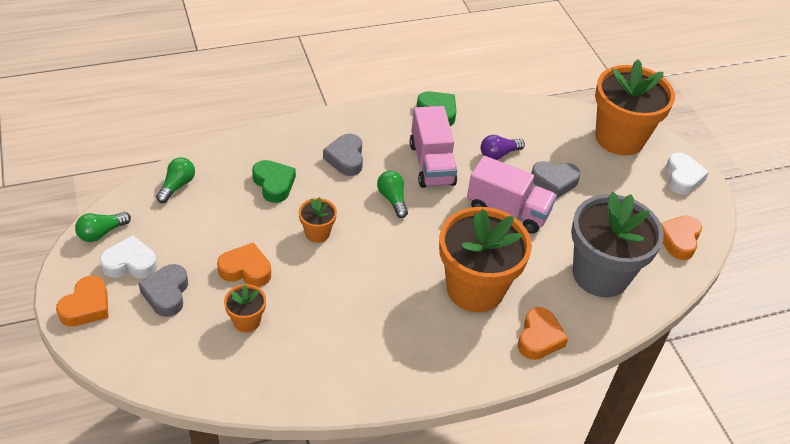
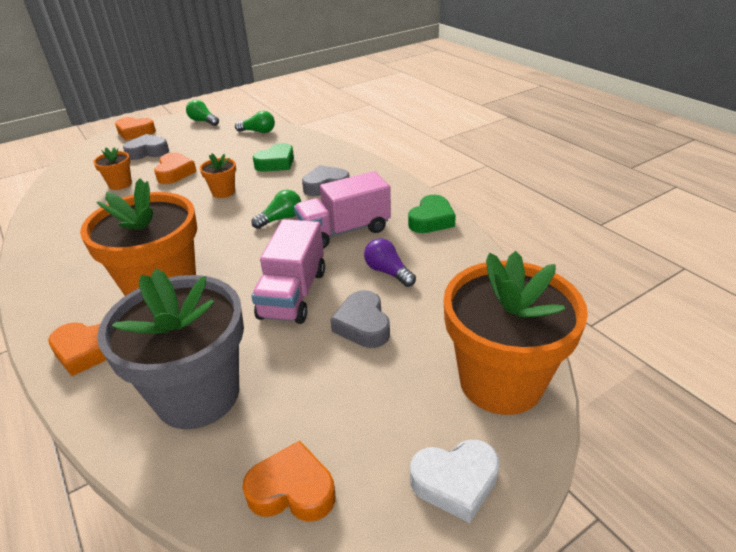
camera: 80 degrees right, 10 degrees down
white heart [100,235,157,278] -> none

